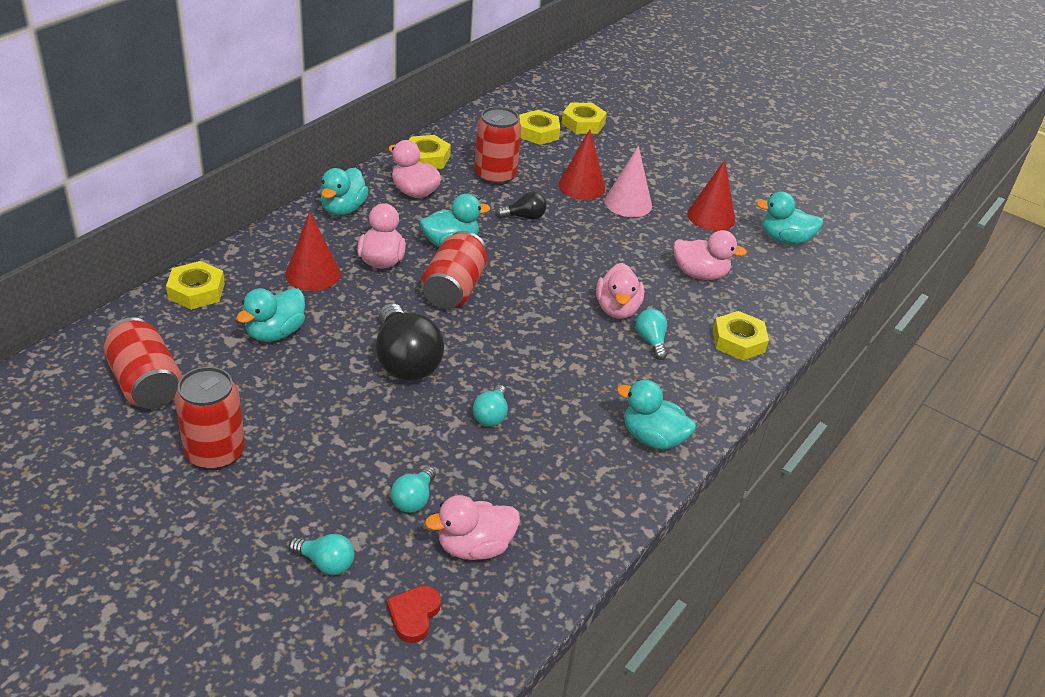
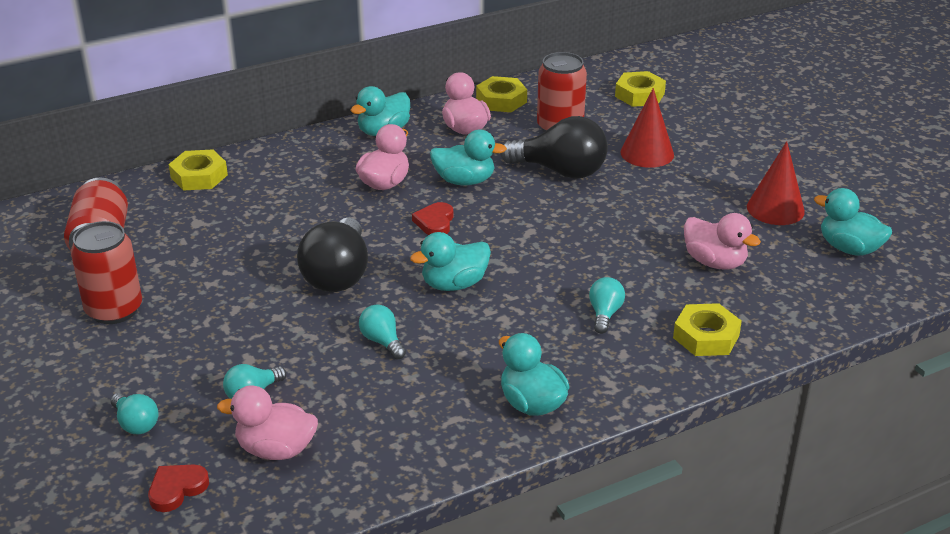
camera: 30 degrees right, 5 degrees down
turquoise duck [236,288,305,342] -> turquoise duck moved to [410,232,491,291]
red cone [285,212,341,291] -> none
red can [421,231,487,309] -> red heart [412,202,453,235]
turquoise light bulb [473,385,508,427] -> turquoise light bulb turned 105 degrees clockwise [359,304,406,359]
black light bulb [497,192,547,220] -> black light bulb [500,116,608,179], size x2.00
yellow nut [561,103,607,134] -> none
pink duck [596,263,644,319] -> none
pink cone [604,146,652,217] -> none

